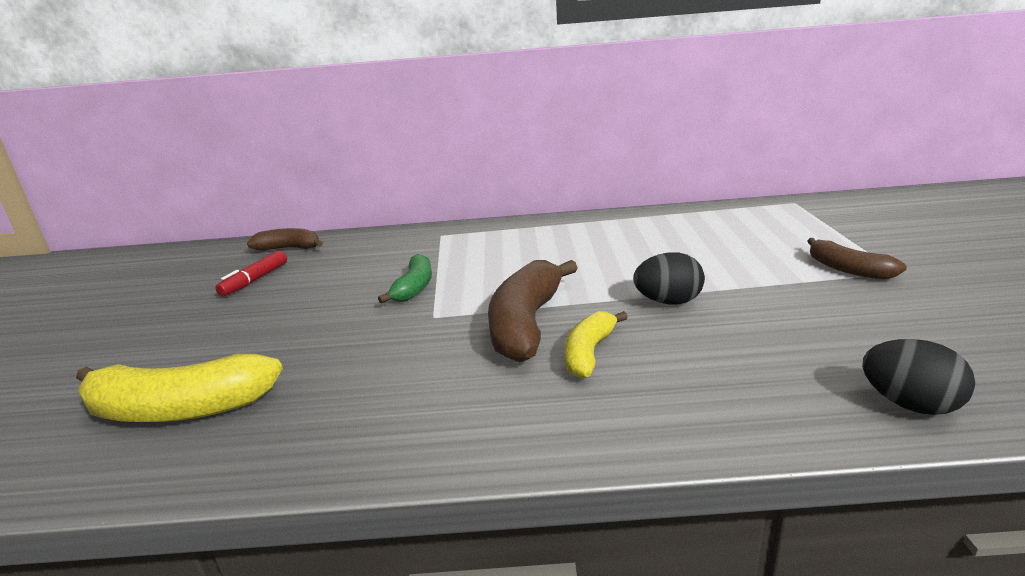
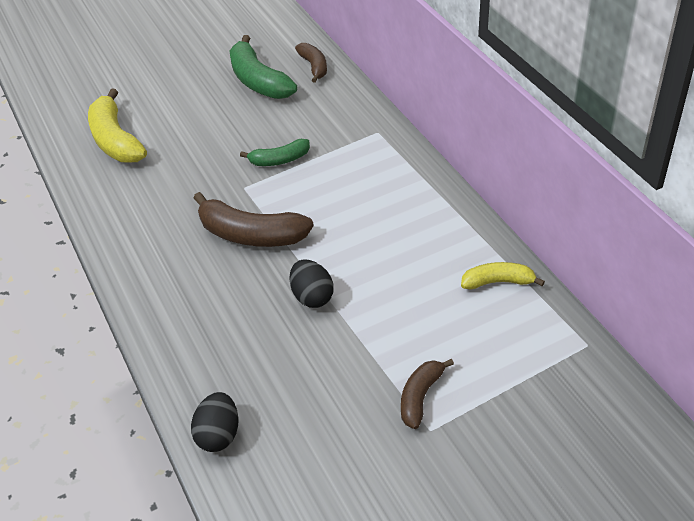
camera: 65 degrees right, 20 degrees up
red marker [215,250,287,296] -> green banana [230,35,297,99]
brown banana [488,260,577,362] -> brown banana turned 150 degrees counterclockwise [194,192,314,247]
yellow banana [564,311,628,379] -> yellow banana moved to [461,262,545,289]

